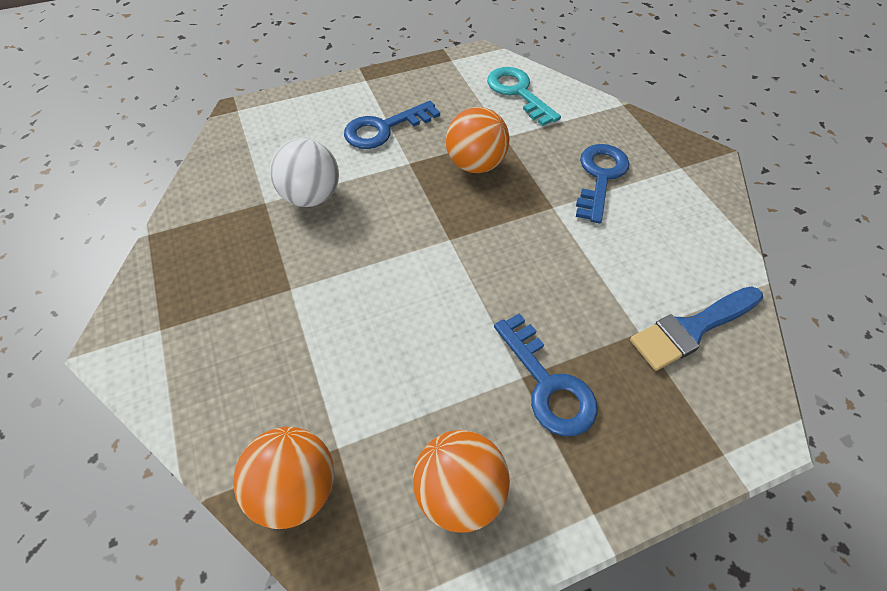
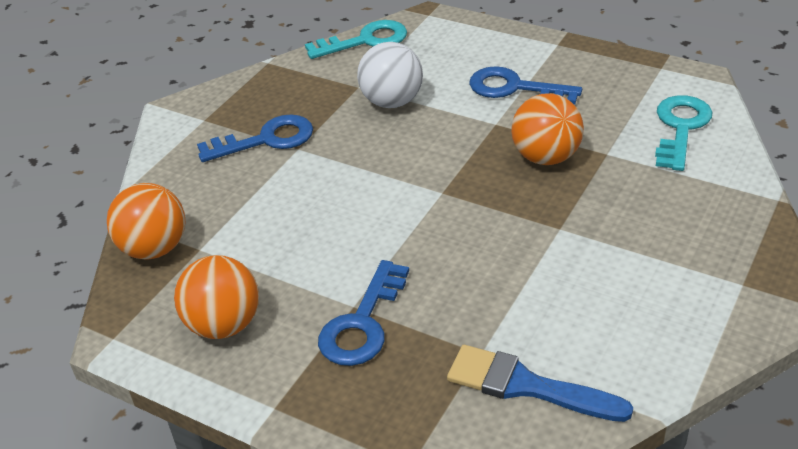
camera: 55 degrees right, 15 degrees down
blue key [576,144,629,223] -> blue key moved to [197,115,313,162]
none -> turquoise key [305,20,407,59]

